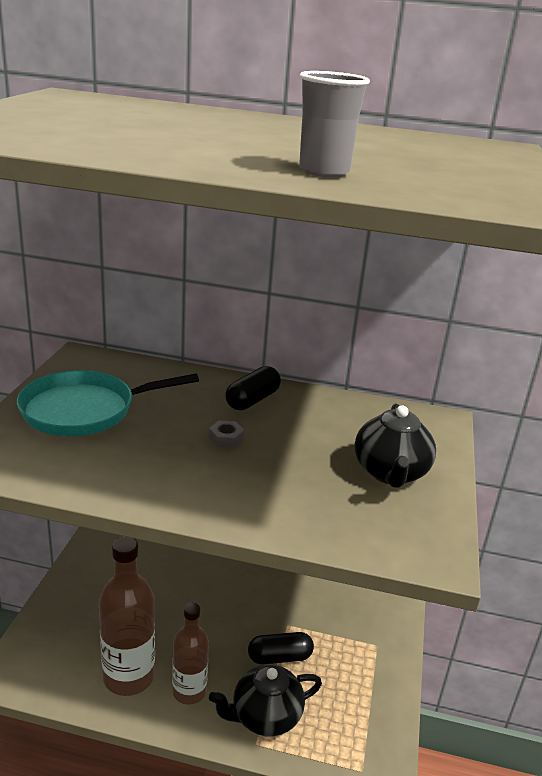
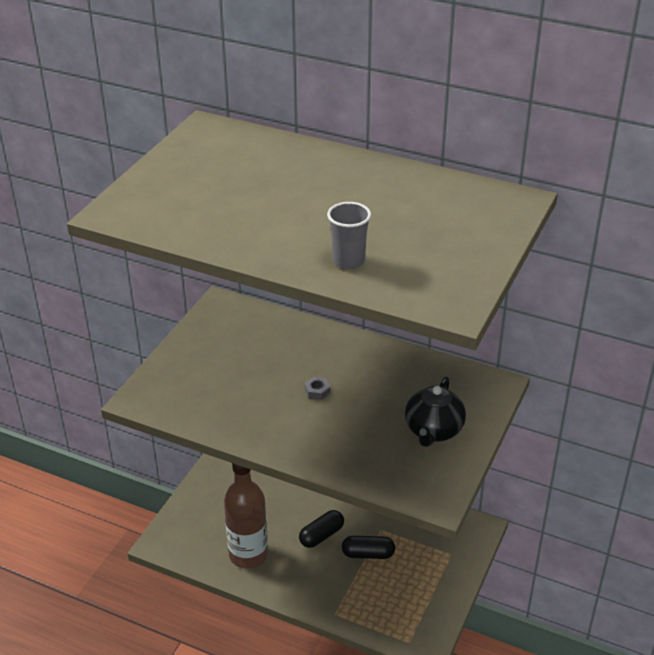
camera: 15 degrees right, 10 degrees up
turquoise pan [17,370,199,436] -> none
brown bottle [172,603,209,705] -> none
black teapot [209,664,322,737] -> none
black capsule [225,366,281,410] -> black capsule moved to [299,510,344,548]

